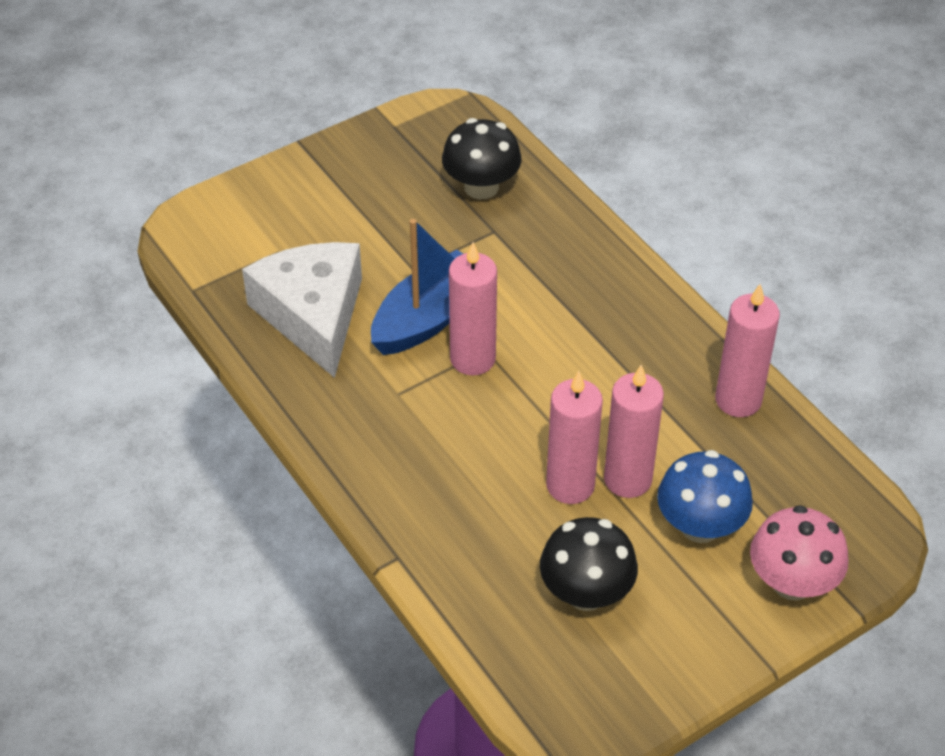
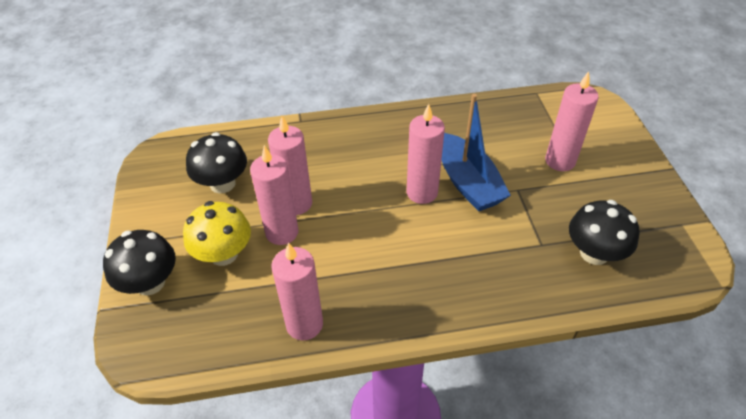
camera: 115 degrees right, 0 degrees up
white cheese [242,242,362,378] -> none
blue mushroom [657,450,753,543] -> yellow mushroom [183,201,251,266]
pink mushroom [750,505,849,601] -> black mushroom [103,230,176,296]
none -> pink candle [545,71,599,171]

